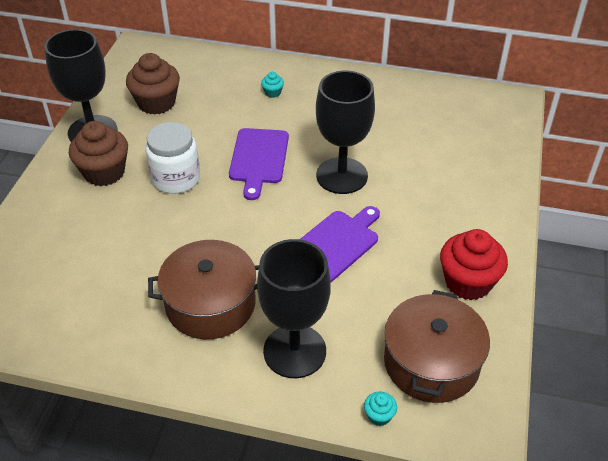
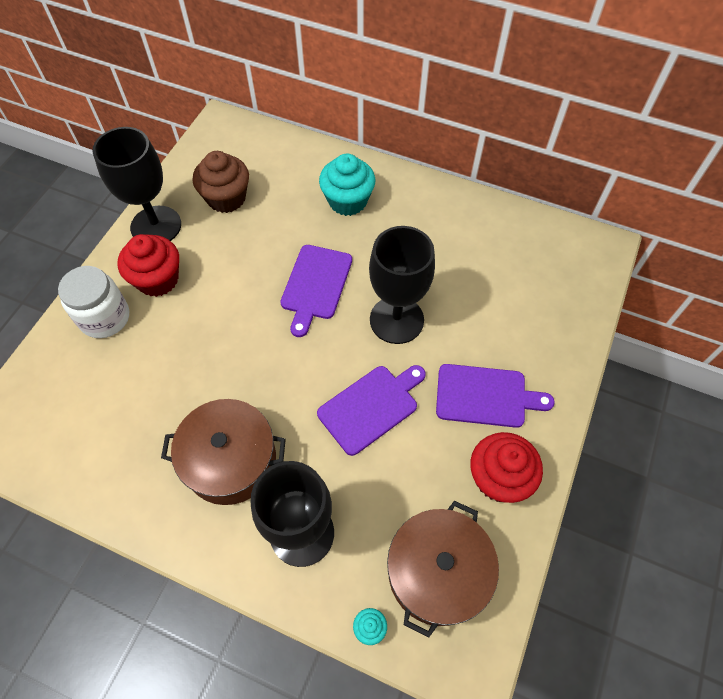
camera: 10 degrees right, 15 degrees up
brown cupcake [69,121,128,186] -> red cupcake [117,234,179,297]
white jar [145,122,200,194] -> white jar moved to [58,266,129,338]
turquoise cupcake [261,72,284,98] -> turquoise cupcake [319,154,375,216], size x2.28
none -> purple cutting board [436,364,555,428]

